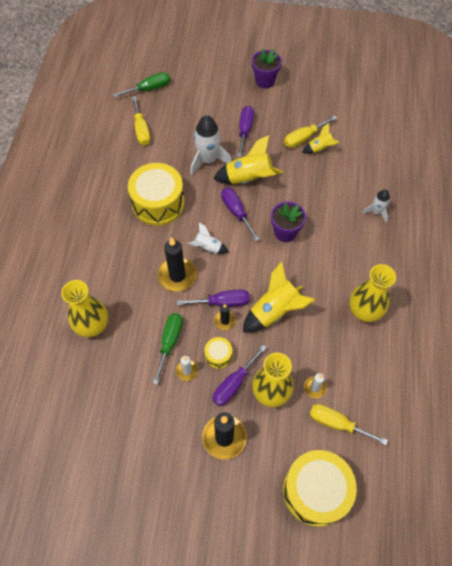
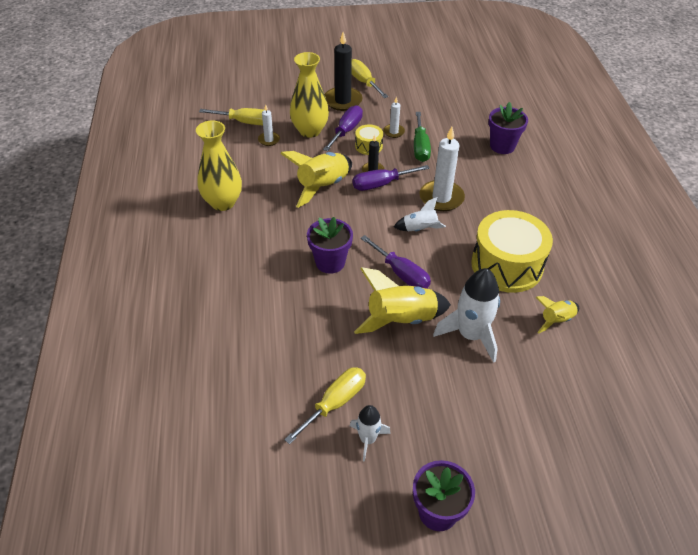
camera: 165 degrees right, 15 degrees down
yellow vase [61,280,108,337] -> purple flower pot [488,102,528,154]
green screwdriver [113,72,170,98] -> none
yellow screwdriver [132,96,150,146] -> yellow screwdriver moved to [351,59,388,98]
black candle [158,237,197,292] -> white candle [420,127,465,211]
purple screwdriver [237,106,254,157] -> none
yellow drum [283,450,357,527] -> none
yellow rocket [302,123,339,154] -> yellow rocket moved to [536,296,579,334]
white rocket [363,189,390,222] -> white rocket moved to [350,405,391,462]

